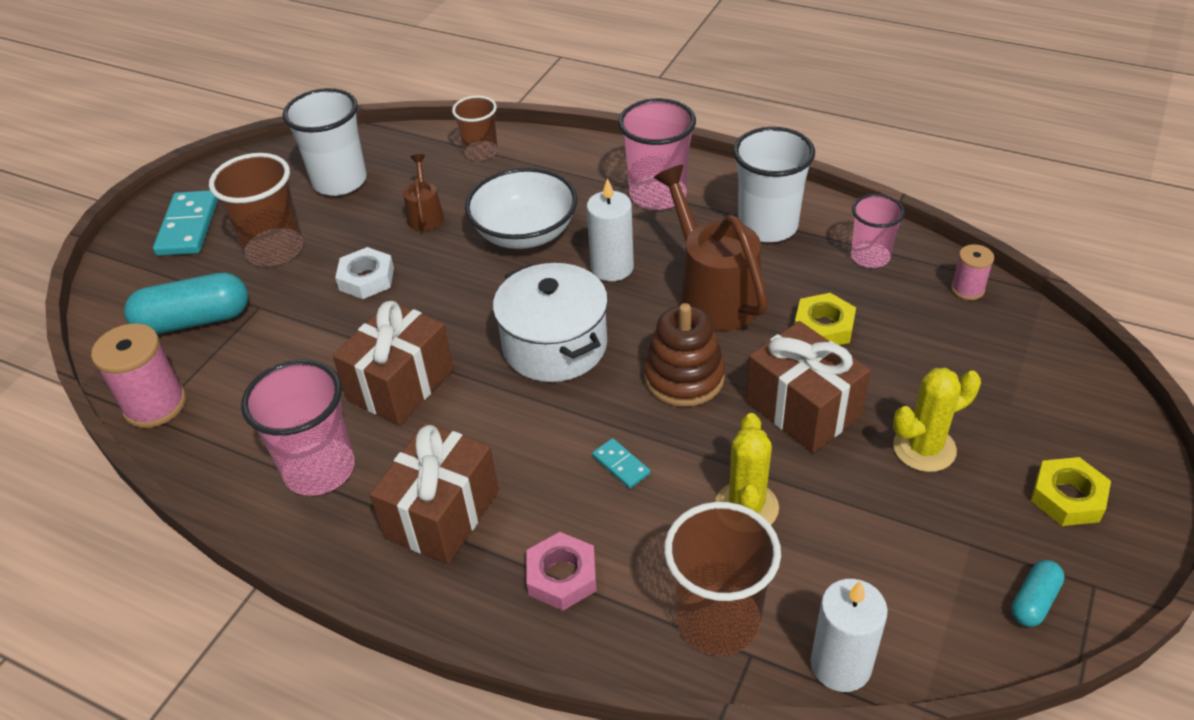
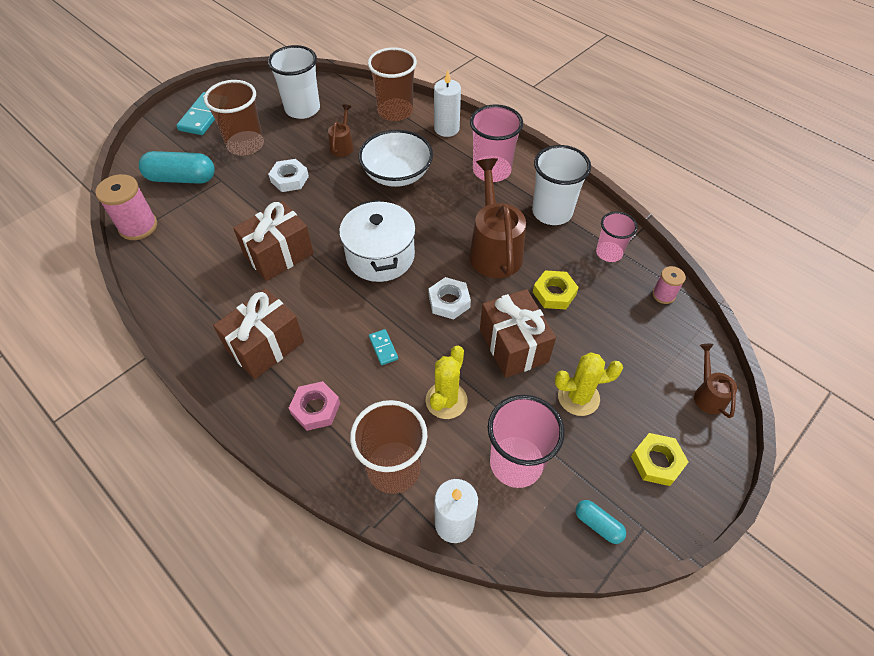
camera: 15 degrees right, 10 degrees up
pink cup [241,360,355,496] -> pink cup moved to [488,395,565,488]
brown cup [452,96,498,161] -> brown cup [368,47,417,121], size x1.60
white candle [586,178,634,281] -> white candle moved to [434,70,461,137]
brown stacking toy [644,303,725,407] -> white nut [429,277,471,320]
turquoise capsule [1011,560,1065,627] -> turquoise capsule turned 75 degrees clockwise [576,500,626,544]
none -> brown watering can [694,344,737,418]

